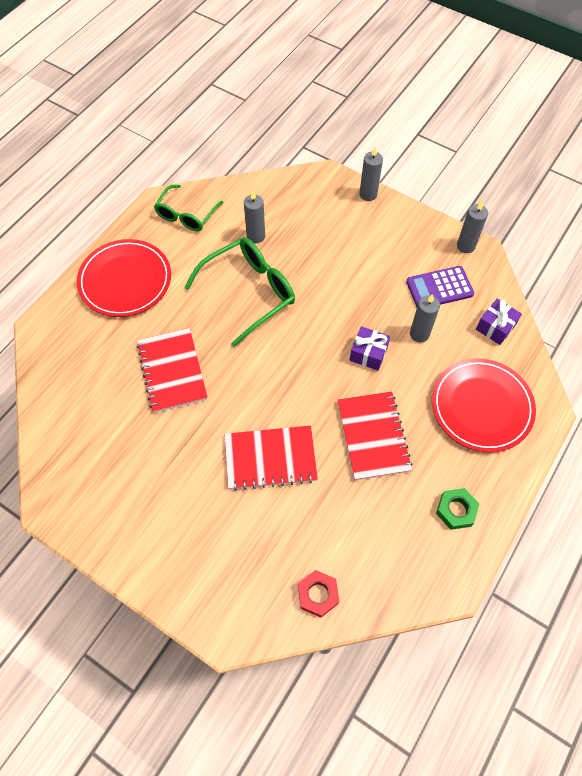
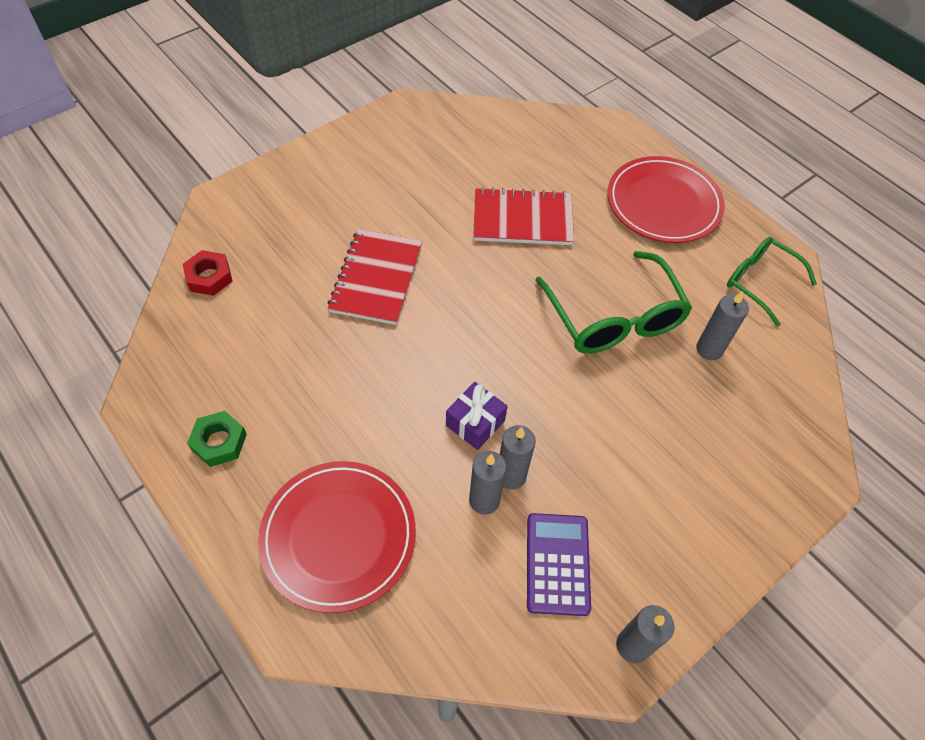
camera: 105 degrees right, 5 degrees down
red notebook [338,391,413,481] -> none
grey candle [359,147,383,201] -> grey candle moved to [500,425,536,489]
purple gift [476,299,522,345] -> none

